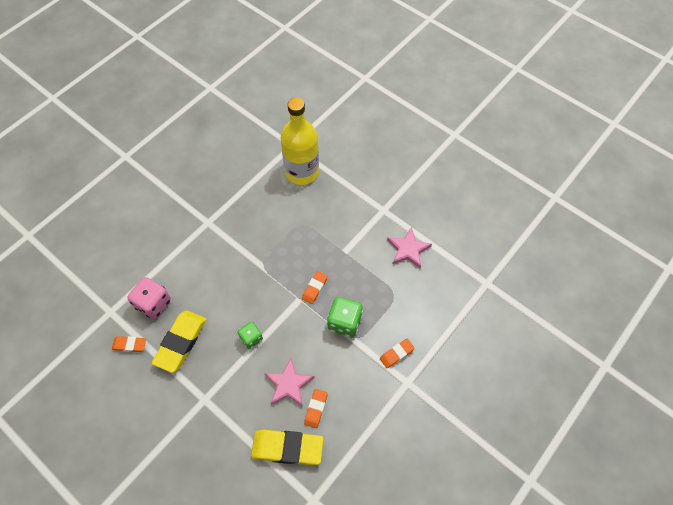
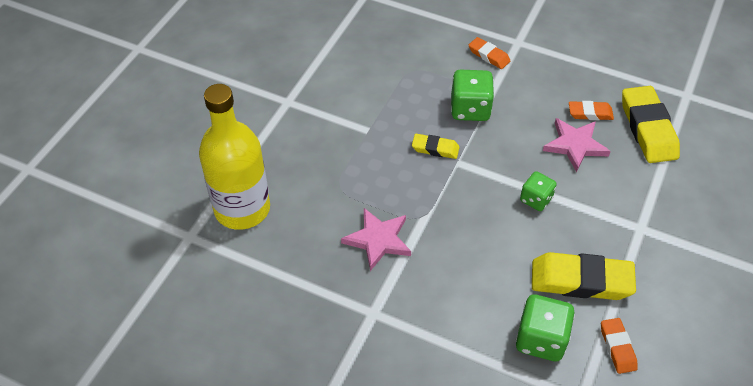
camera: 105 degrees left, 10 degrees down
pink dice [127,277,171,319] -> green dice [515,295,575,361]
orange eraser [302,271,328,304] -> yellow eraser [412,134,460,159]
pink star [387,227,432,268] -> pink star moved to [341,208,411,271]

